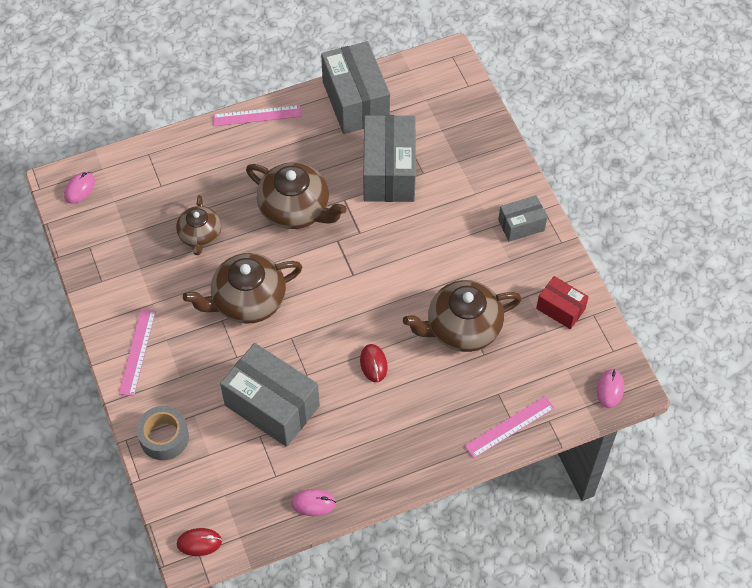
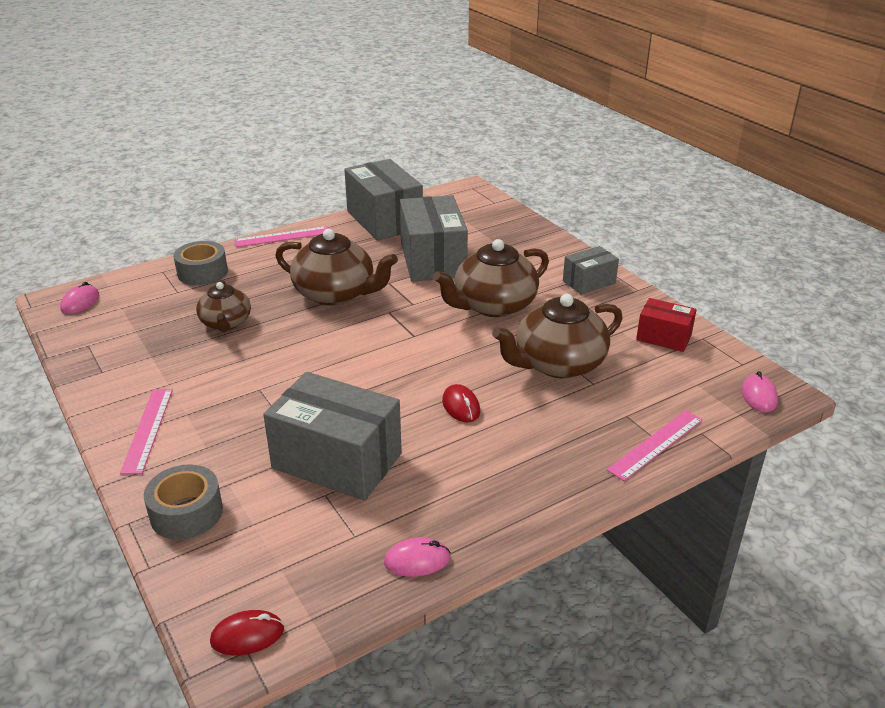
camera: 10 degrees left, 25 degrees down
brown teapot [183,253,302,324] -> brown teapot moved to [433,239,549,317]
none -> grey tape [173,241,228,285]

